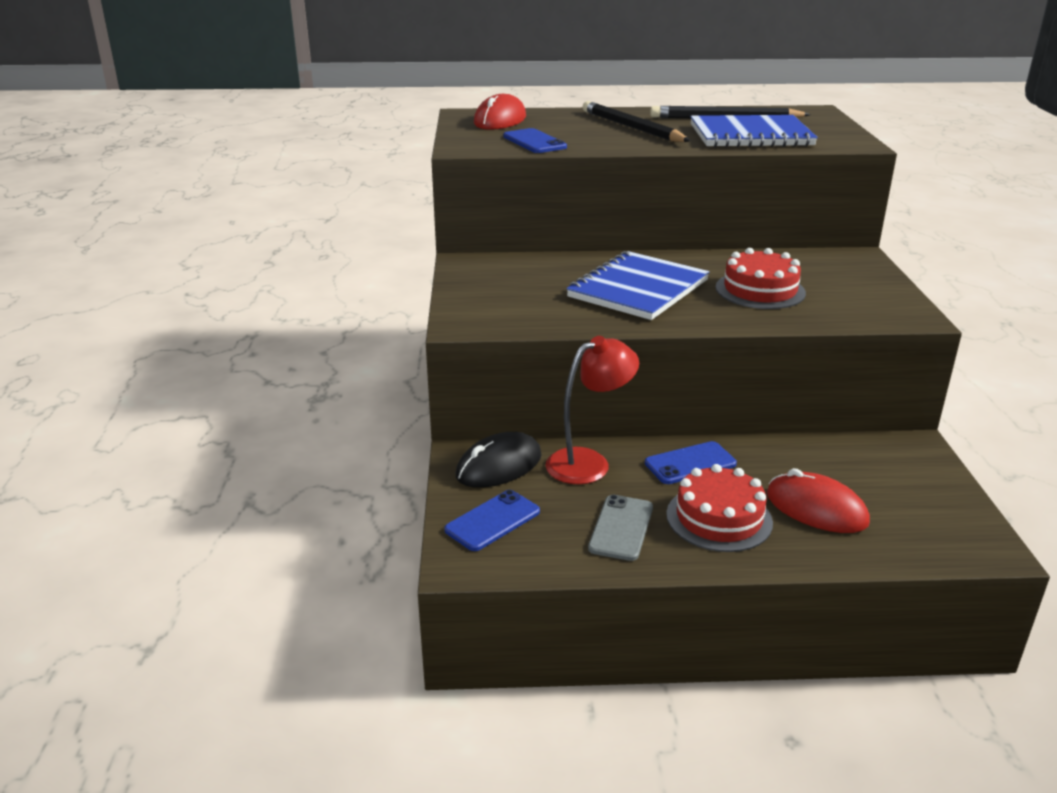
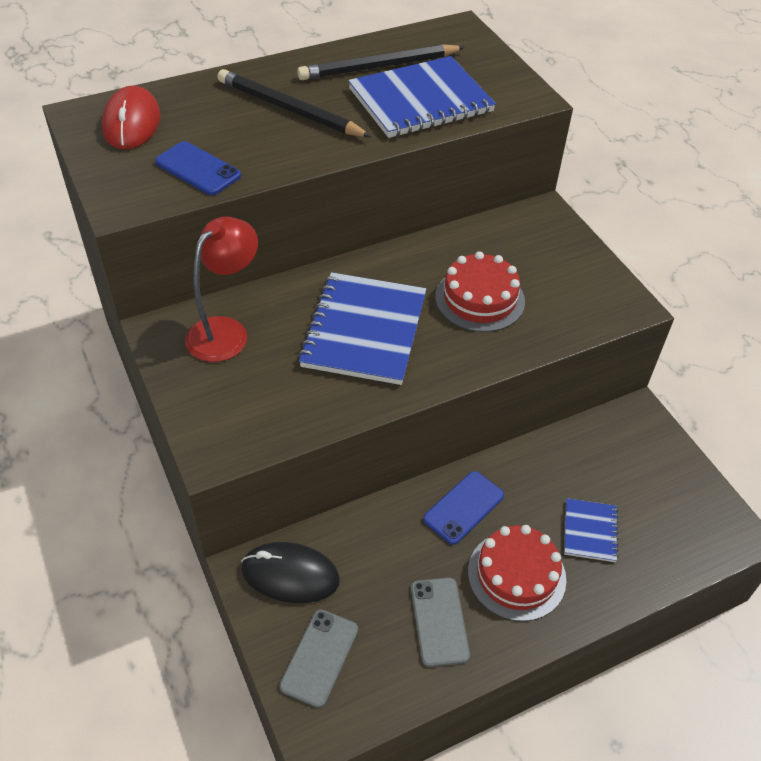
camera: 25 degrees left, 20 degrees up
blue phone [444,490,540,551] -> grey phone [280,610,358,708]
black mouse [456,432,542,488] -> black mouse turned 75 degrees clockwise [241,542,340,603]
red lamp [545,336,639,484] -> red lamp moved to [185,217,258,362]
red mouse [767,468,870,533] -> blue notebook [564,498,619,562]

